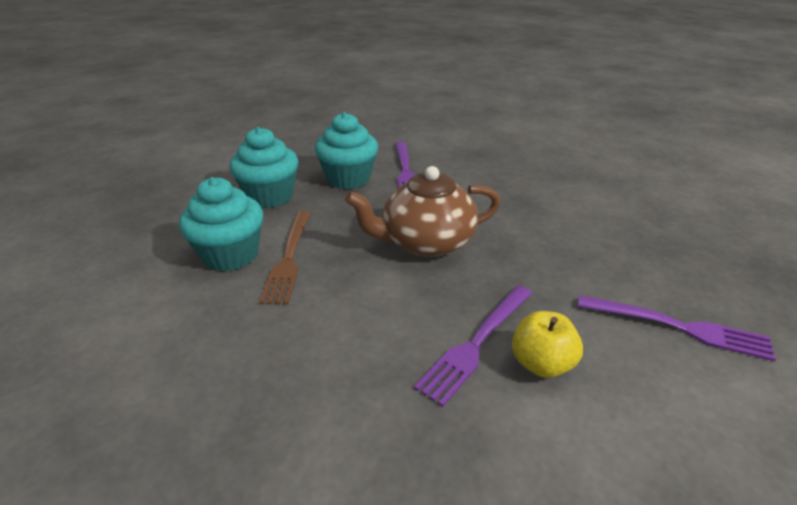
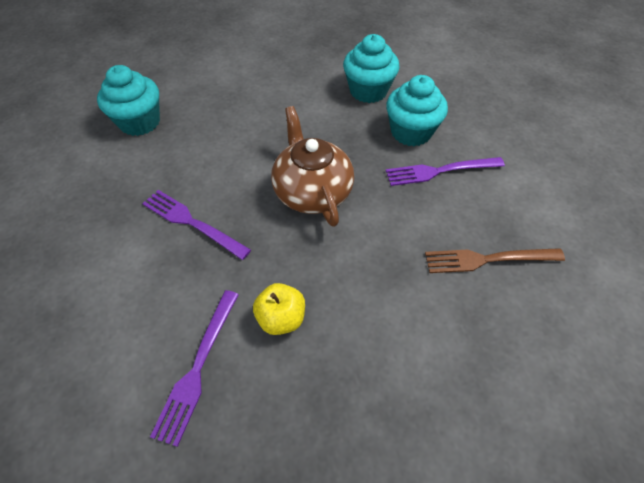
camera: 85 degrees right, 20 degrees up
turquoise cupcake [179,177,263,271] -> turquoise cupcake moved to [97,65,160,136]
brown fork [259,211,311,305] -> brown fork moved to [425,248,565,273]
yellow apple [512,311,583,378] -> yellow apple moved to [253,283,305,335]

